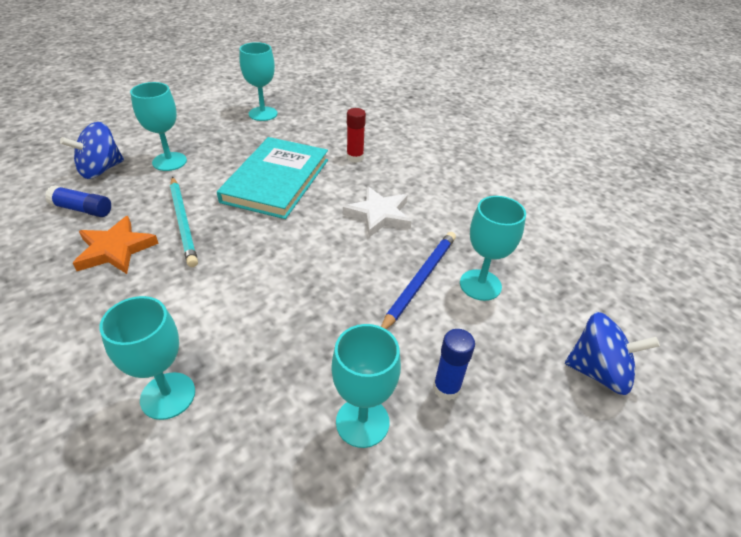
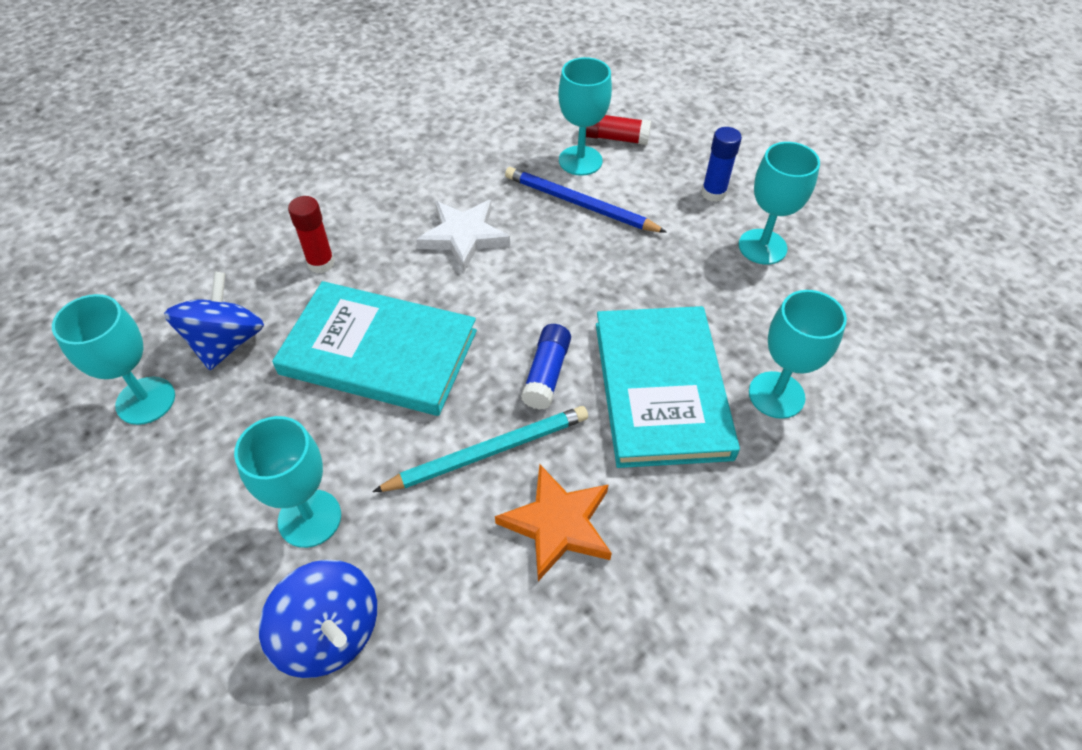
camera: 90 degrees left, 10 degrees up
blue glue stick [45,185,111,217] -> blue glue stick moved to [521,324,571,410]
blue spinning top [565,312,660,395] -> blue spinning top moved to [164,271,264,370]
none -> red glue stick [586,115,651,145]
none -> turquoise book [596,306,740,468]

